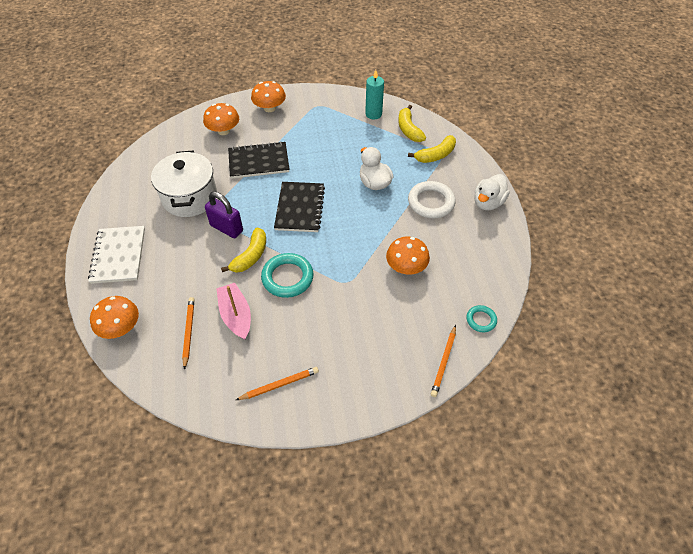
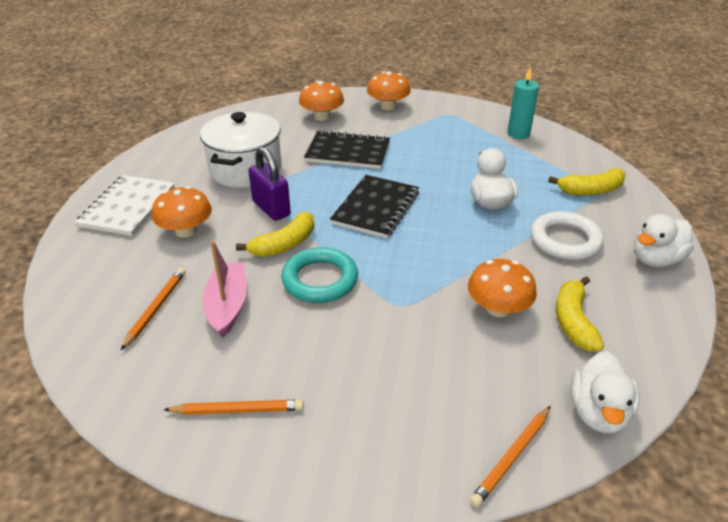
camera: 20 degrees right, 15 degrees down
orange mushroom [90,296,139,339] -> orange mushroom moved to [152,186,212,238]
yellow banana [398,105,426,142] -> yellow banana moved to [556,276,604,351]
turquoise ring [466,305,497,332] -> white duck [570,351,639,434]

